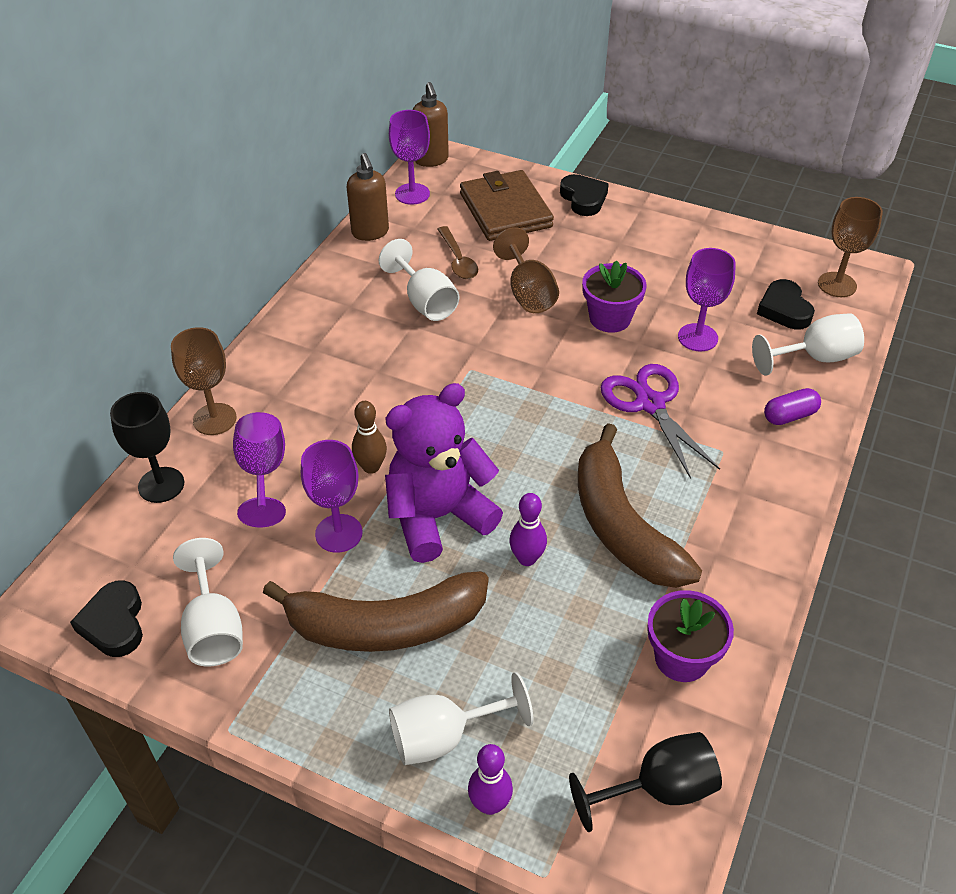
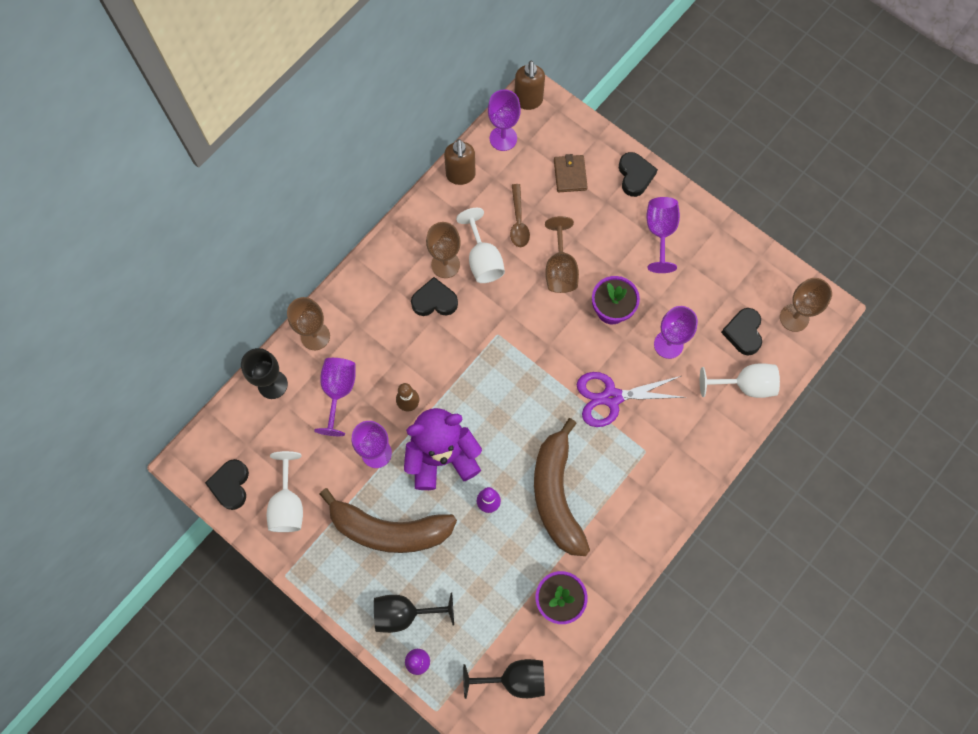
camera: 15 degrees right, 25 degrees up
white goblet [389,672,533,765] -> black goblet [374,592,454,633]
brown wallet [460,170,554,241] -> brown wallet [554,154,588,192], size x0.55
purple scissors [600,364,720,479] -> purple scissors turned 90 degrees counterclockwise [577,372,686,427]
purple capsule [764,388,821,425] -> none
none -> black heart [411,277,458,316]
none -> brown goblet [426,222,461,278]
none -> purple goblet [647,197,680,273]

